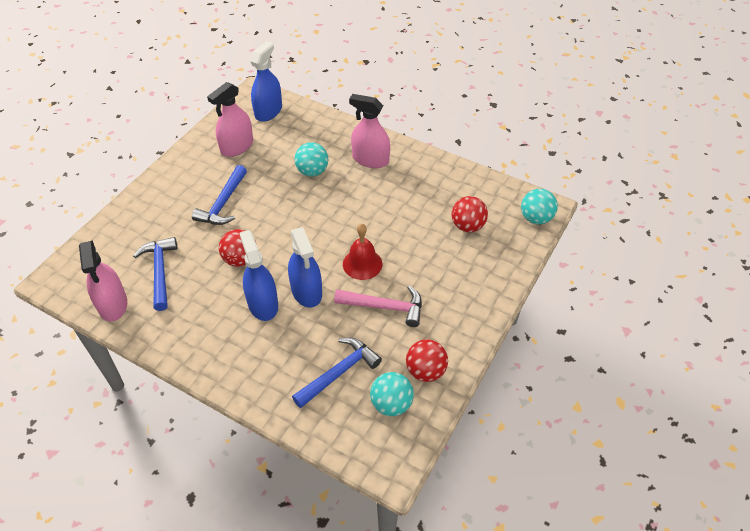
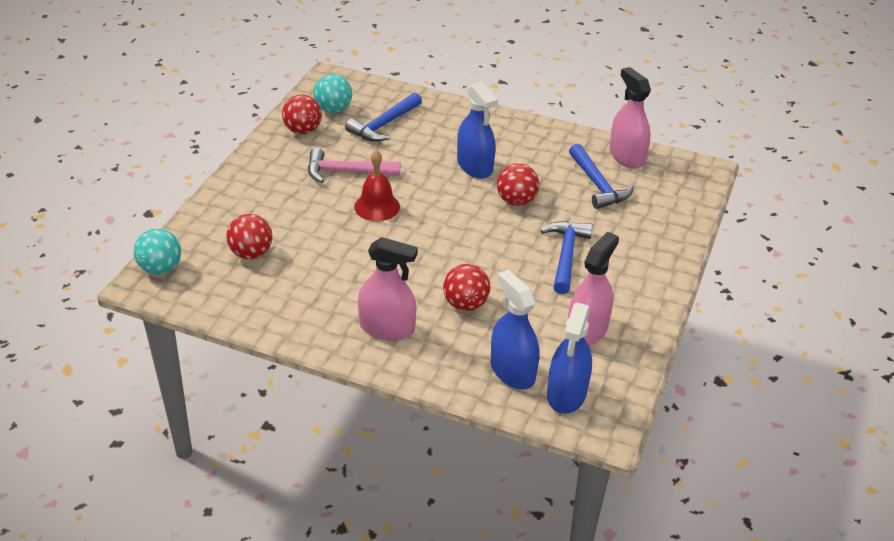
camera: 170 degrees right, 10 degrees down
blue spray bottle [288,227,322,308] -> blue spray bottle moved to [491,270,539,389]
turquoise ball [295,142,328,177] -> red ball [443,264,490,311]

